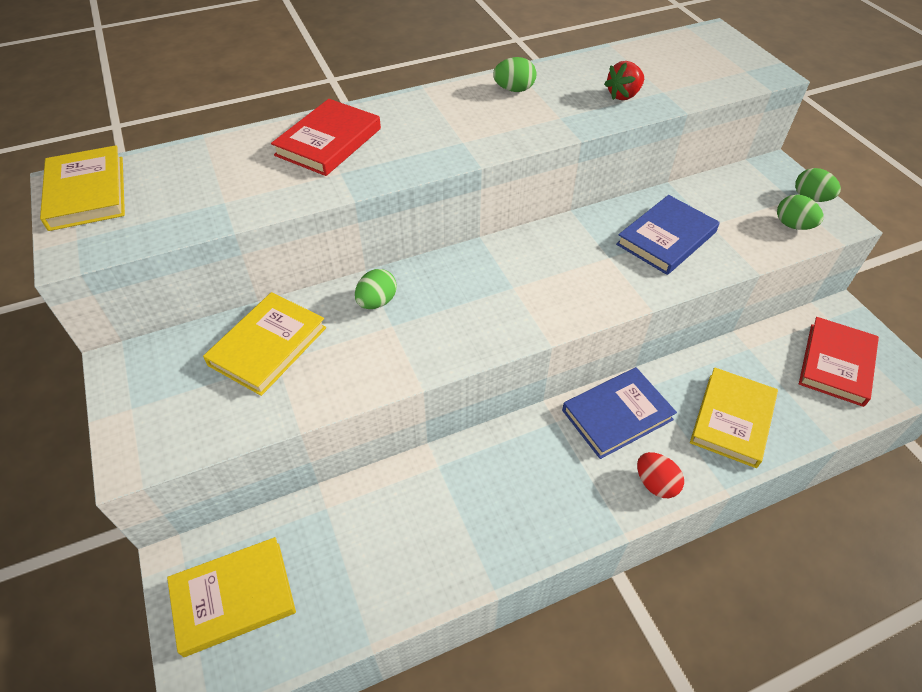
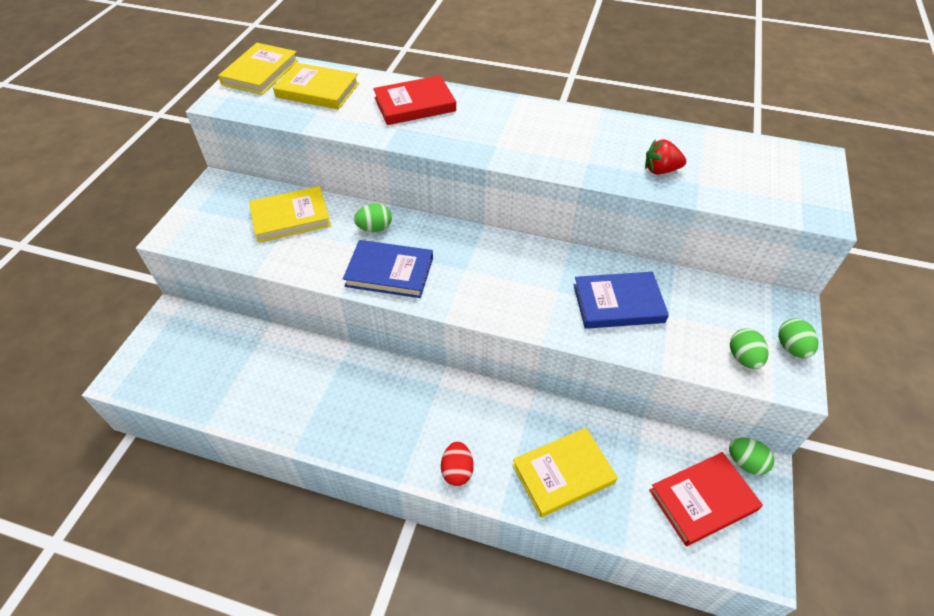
camera: 40 degrees right, 0 degrees up
yellow book [167,537,296,657] -> yellow book moved to [273,62,359,109]
green egg [493,57,536,92] -> green egg moved to [729,438,774,475]
blue book [562,367,677,459] -> blue book moved to [343,240,433,298]

